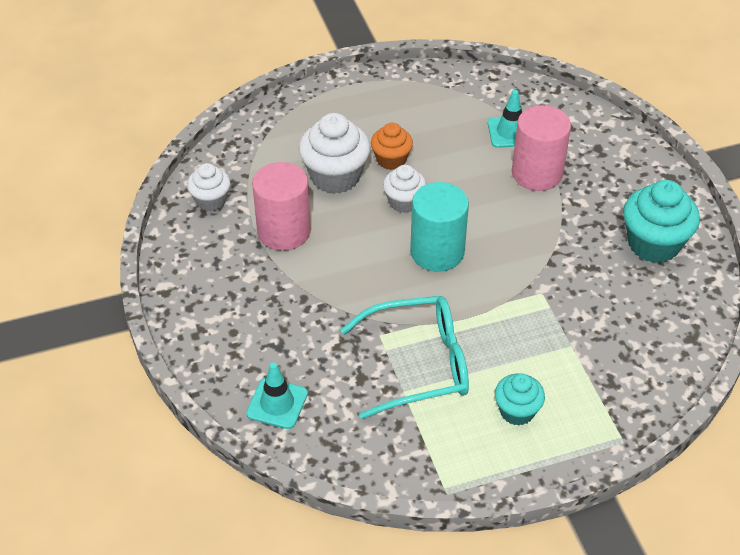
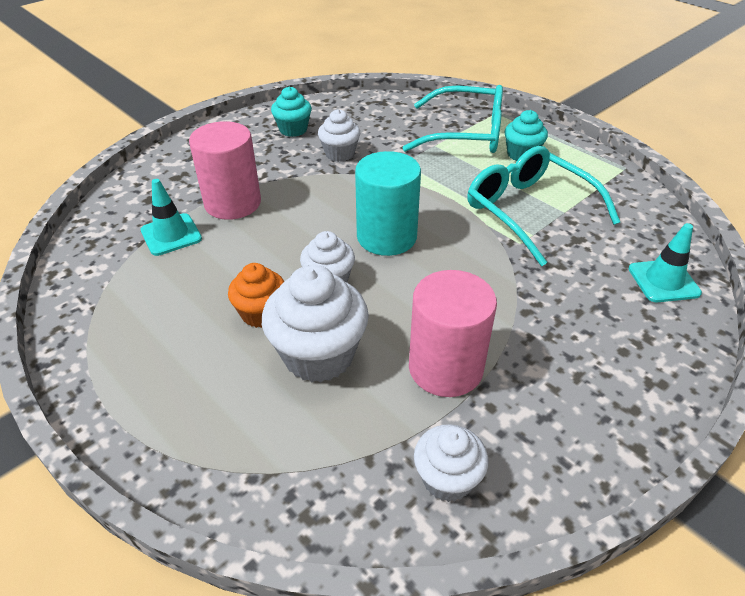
camera: 115 degrees left, 5 degrees down
turquoise cupcake [623,180,700,263] -> turquoise cupcake [271,86,312,137], size x0.60
none -> white cupcake [318,109,360,162]
none -> turquoise glasses [402,85,503,153]

